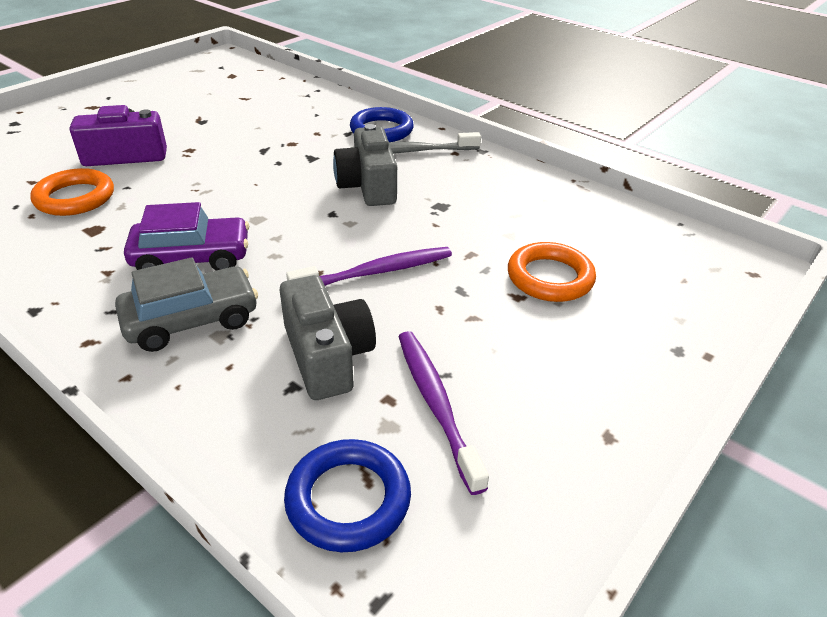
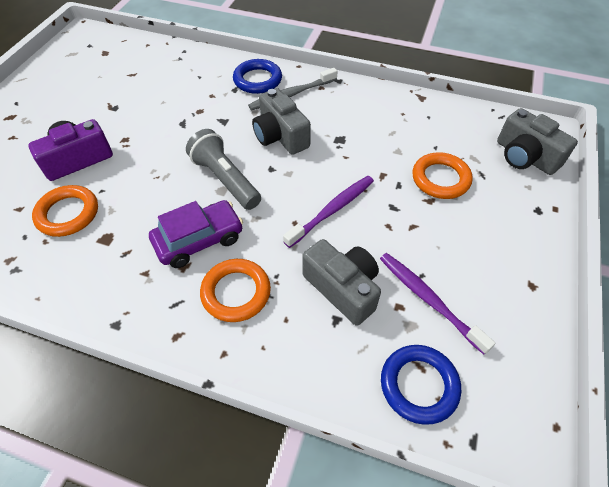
camera: 20 degrees left, 15 degrees up
grey car [115,257,258,352] -> orange ring [200,259,271,322]
none -> grey flashlight [186,129,261,210]
none -> grey camera [497,108,578,175]

